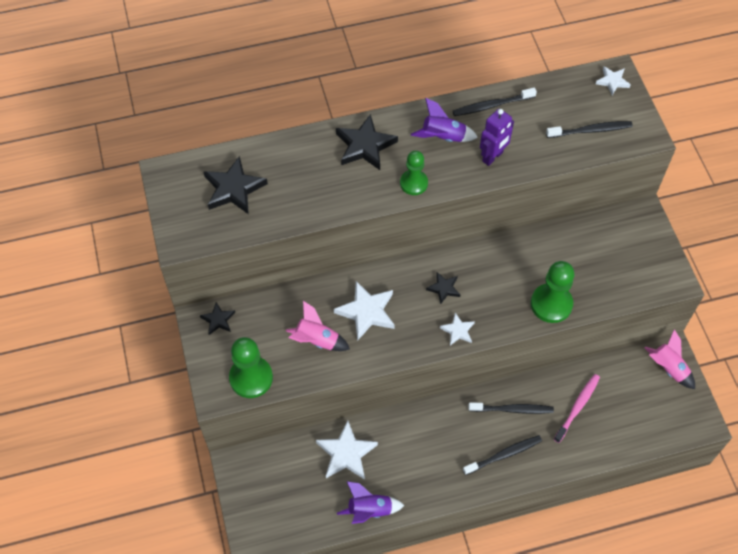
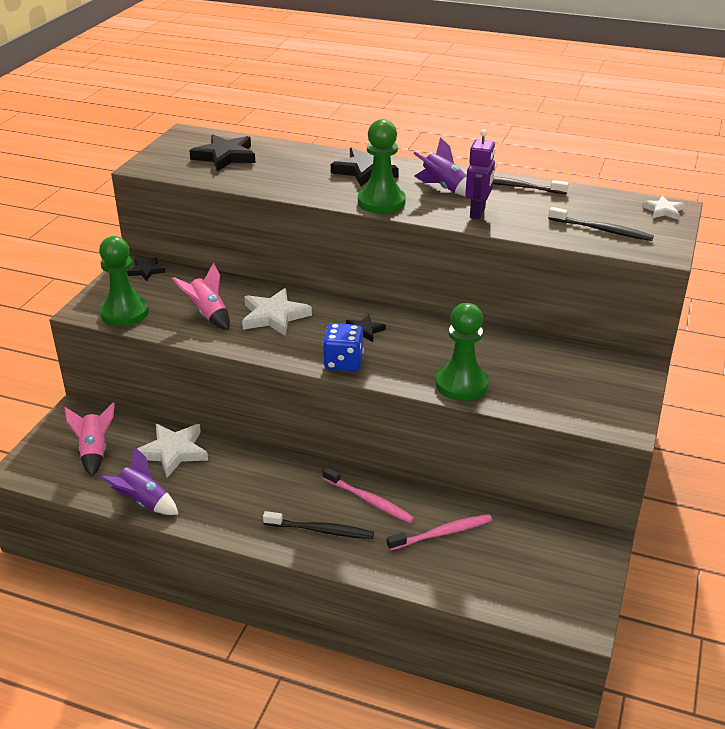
camera: 35 degrees right, 25 degrees down
green pawn [400,151,428,195] -> green pawn [358,119,406,214], size x1.53
white star [440,313,475,346] -> blue dice [323,323,364,371]
black toothbrush [468,403,554,414] -> pink toothbrush [322,467,414,523]
purple robot [480,109,514,166] -> purple robot turned 60 degrees counterclockwise [465,129,495,219]
pink rocket [644,330,695,389] -> pink rocket moved to [64,402,115,477]

